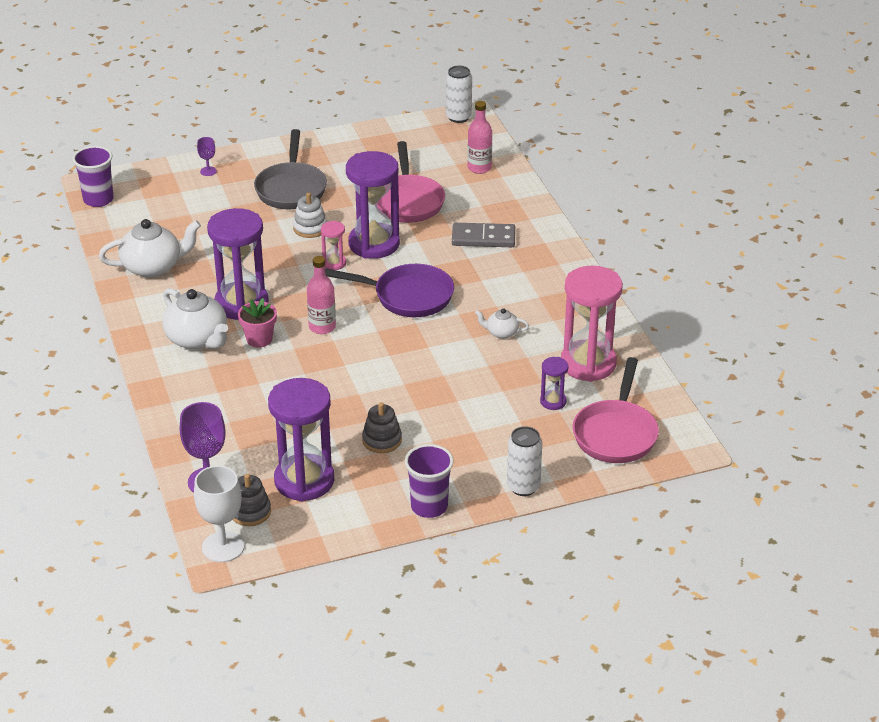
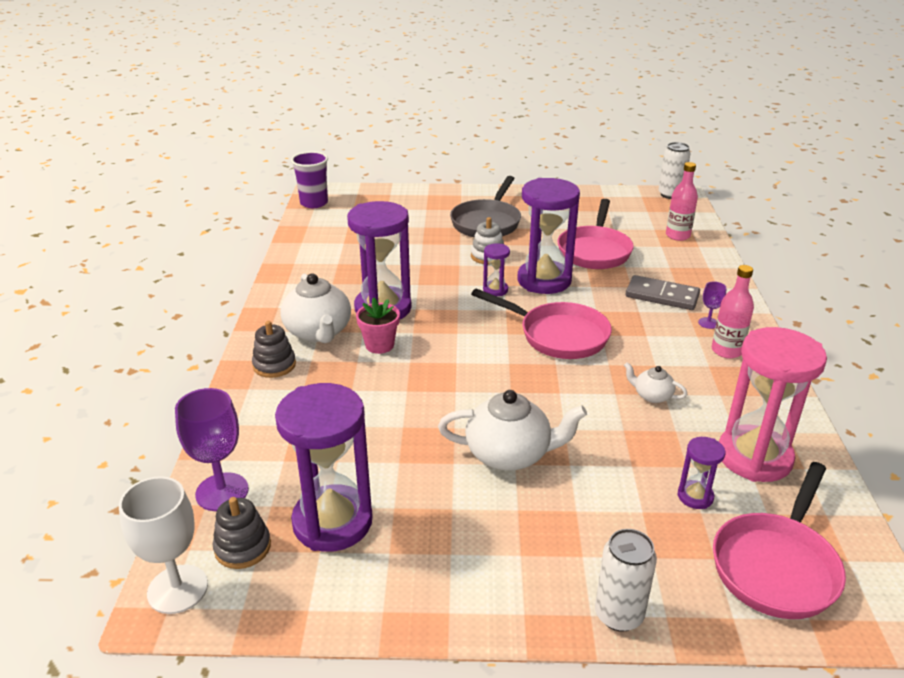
camera: 20 degrees right, 5 degrees down
white teapot [99,219,201,277] -> white teapot moved to [438,390,587,471]
purple goblet [197,137,217,176] -> purple goblet moved to [698,281,726,329]
pink bottle [307,256,336,334] -> pink bottle moved to [711,265,754,359]
pink hourglass [321,221,346,270] -> purple hourglass [483,243,510,296]
purple pan [325,264,454,317] -> pink pan [471,288,612,359]
grey stacking toy [362,402,402,453] -> grey stacking toy moved to [252,321,296,378]
purple cup [405,444,454,518] -> none

